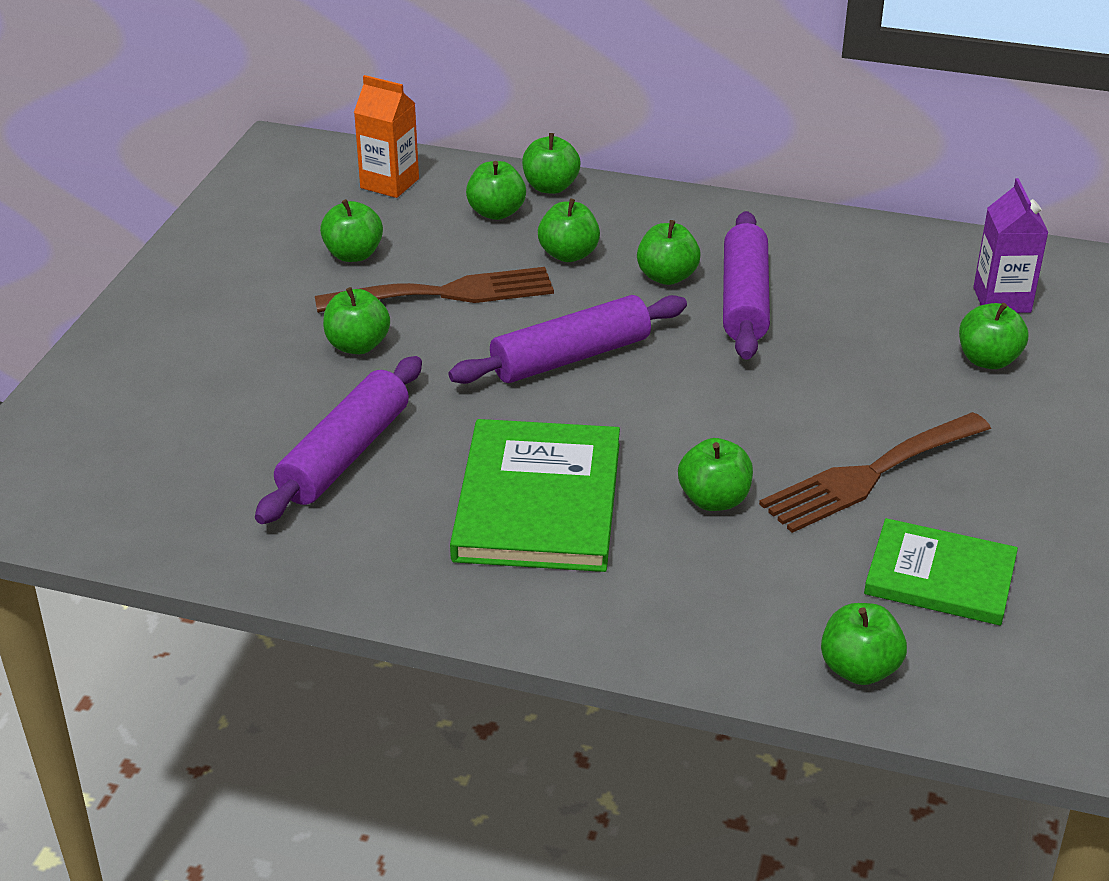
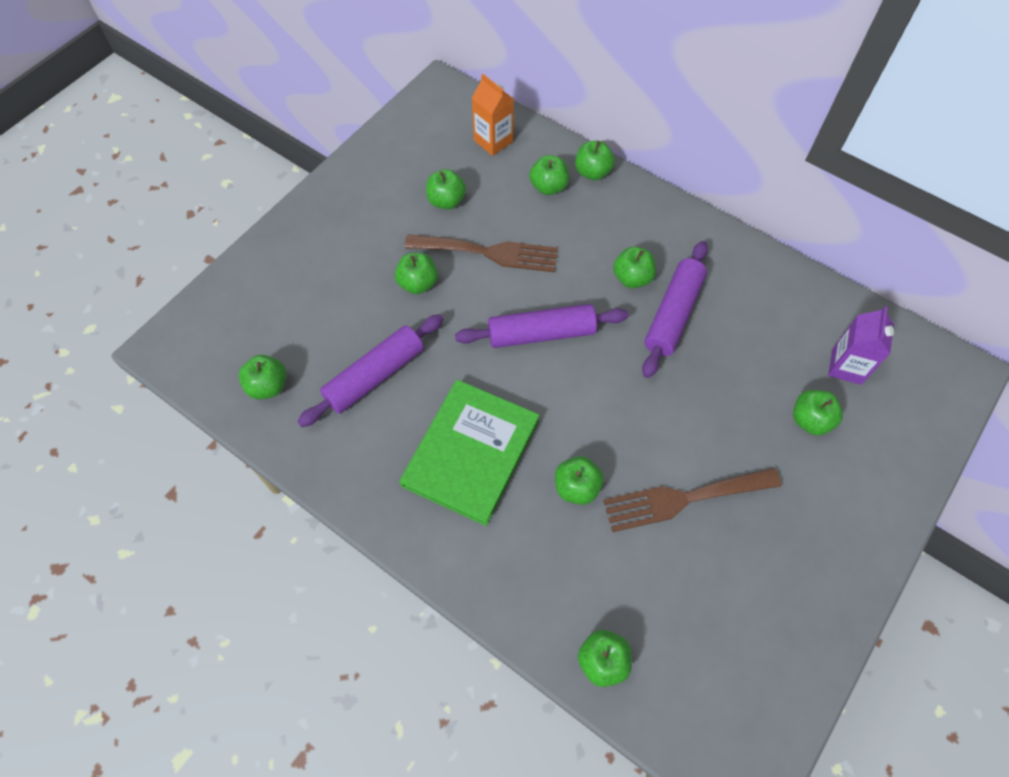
camera: 20 degrees right, 25 degrees up
green apple [538,198,600,262] -> green apple moved to [239,355,286,399]
green book [864,518,1018,626] -> none

